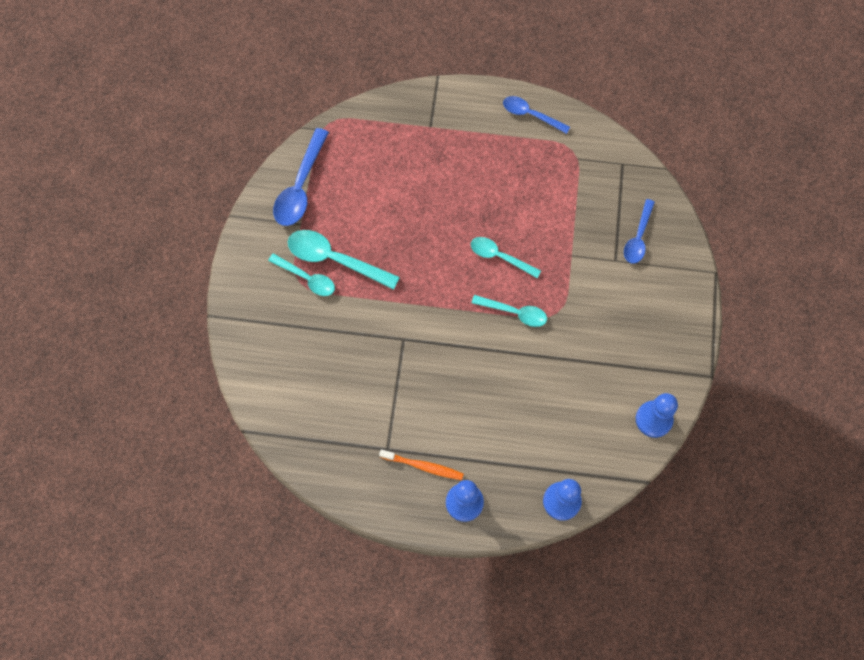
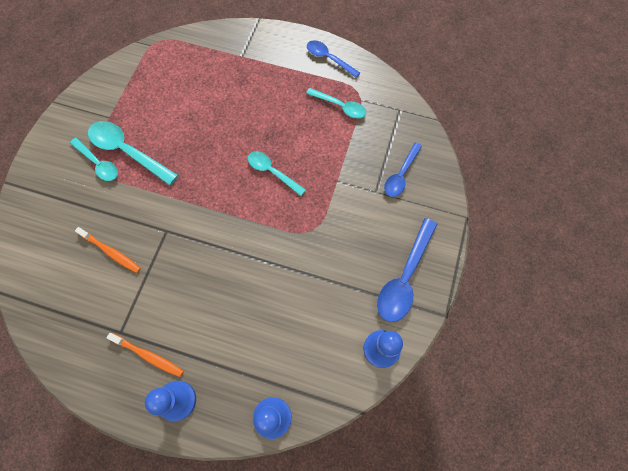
camera: 10 degrees right, 0 degrees up
blue spoon [273,128,329,226] -> blue spoon moved to [377,218,437,322]
turquoise spoon [472,295,547,327] -> turquoise spoon moved to [306,88,366,118]
none -> orange toothbrush [75,227,141,273]

